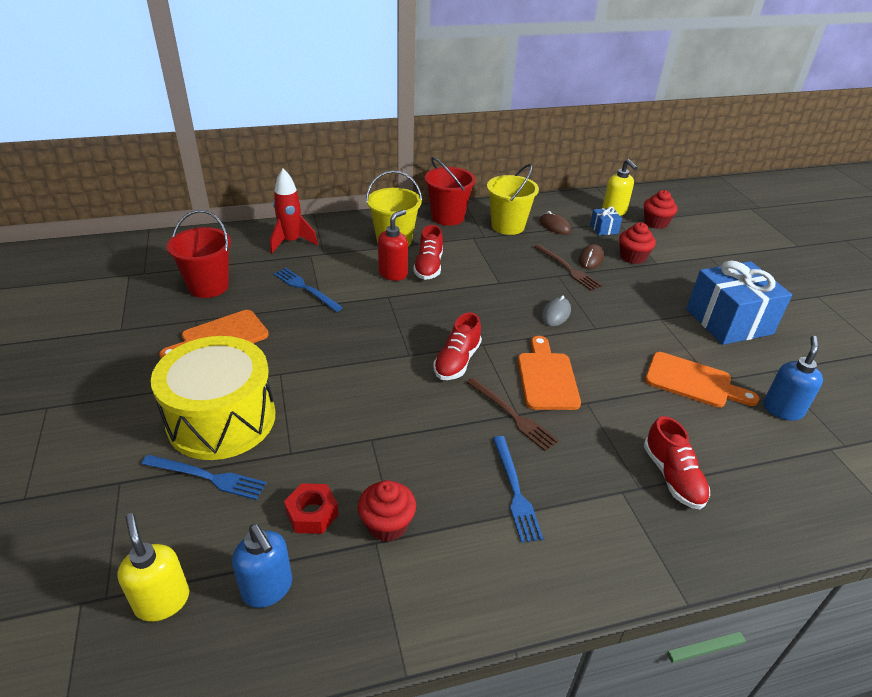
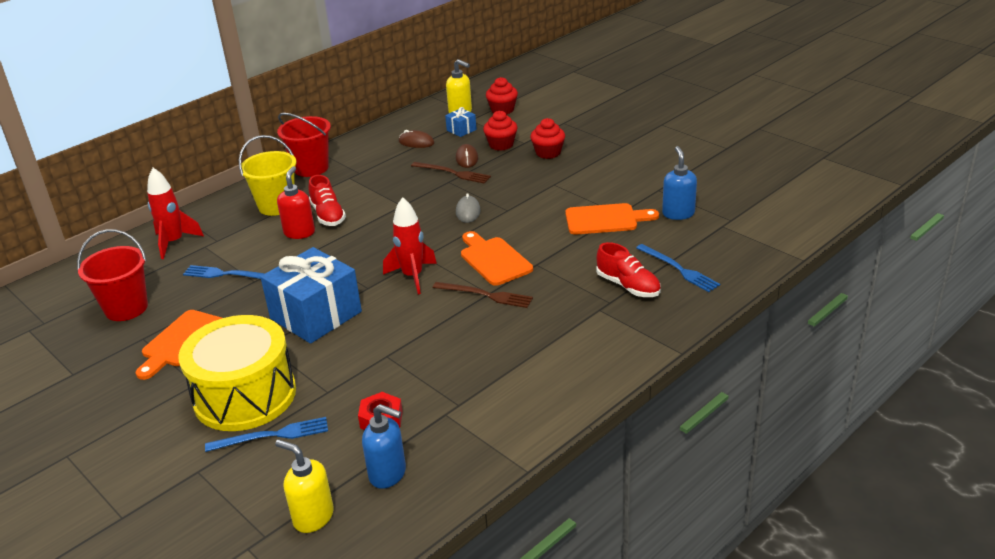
camera: 25 degrees left, 5 degrees down
red cupcake [358,480,416,542] -> red cupcake moved to [530,118,565,159]
red shoe [434,312,482,380] -> red rocket [383,197,437,294]
yellow bucket [487,164,539,235] -> none
blue fork [493,436,543,543] -> blue fork moved to [636,244,720,292]
blue gift [686,260,792,345] -> blue gift moved to [260,247,362,344]

